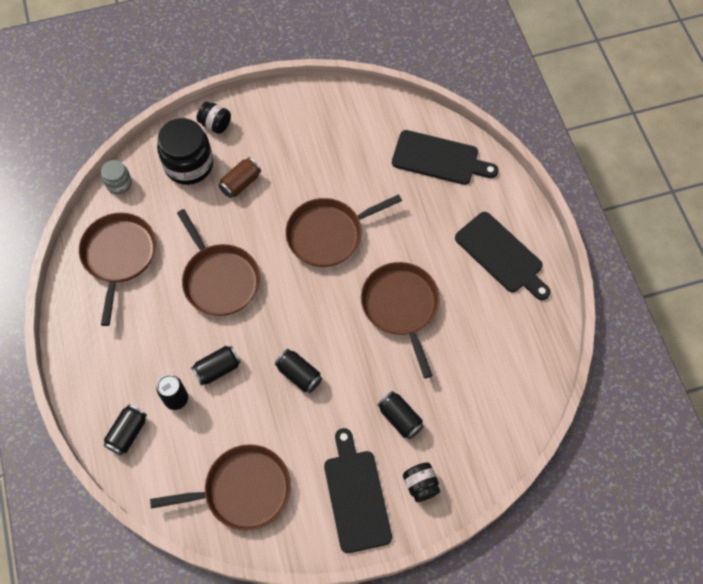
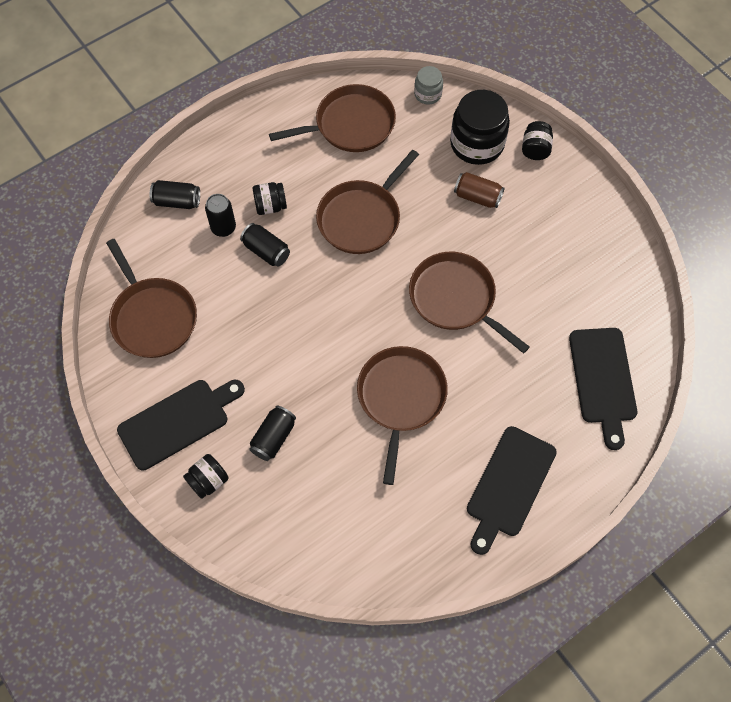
camera: 70 degrees right, 0 degrees up
black can [275,349,322,393] -> none
brown pan [361,262,440,378] -> brown pan turned 45 degrees counterclockwise [357,346,448,485]
none -> black jar [253,182,287,215]

